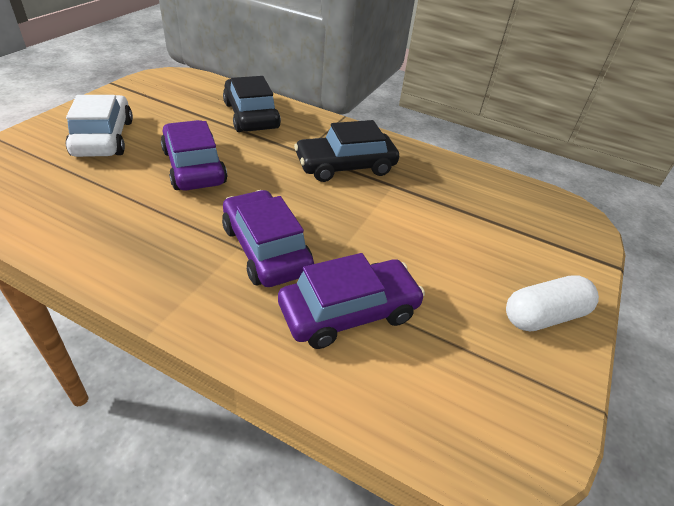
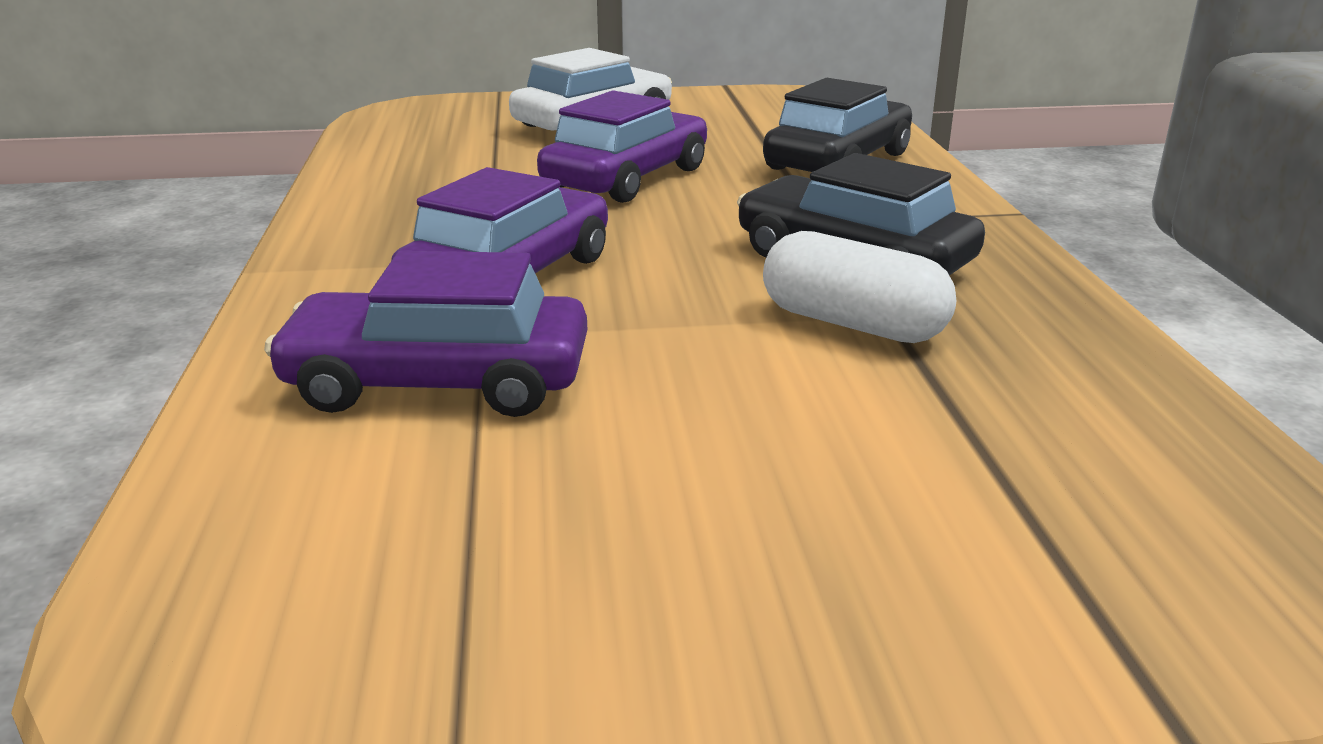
camera: 60 degrees right, 15 degrees down
purple car [278,253,425,349] -> purple car turned 150 degrees clockwise [264,251,587,417]
white capsule [506,275,599,331] -> white capsule moved to [763,231,956,343]

